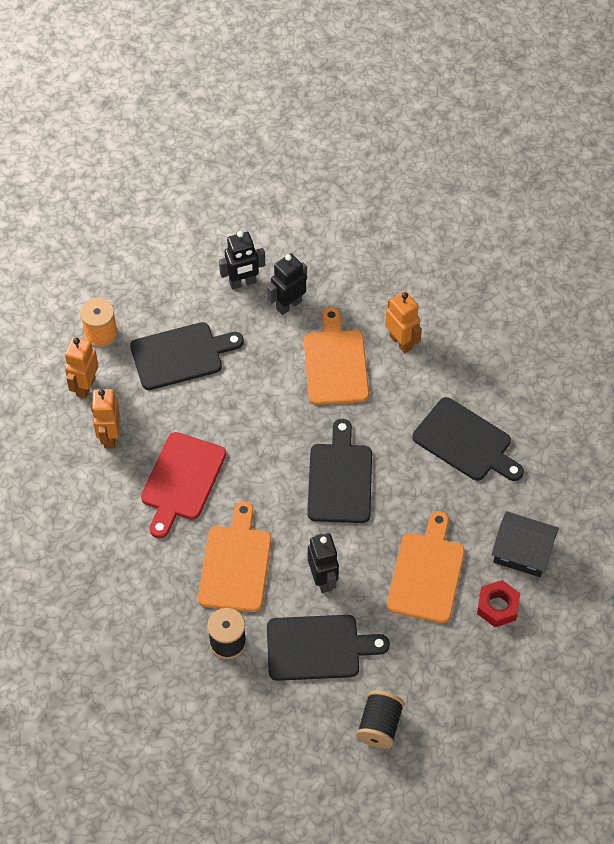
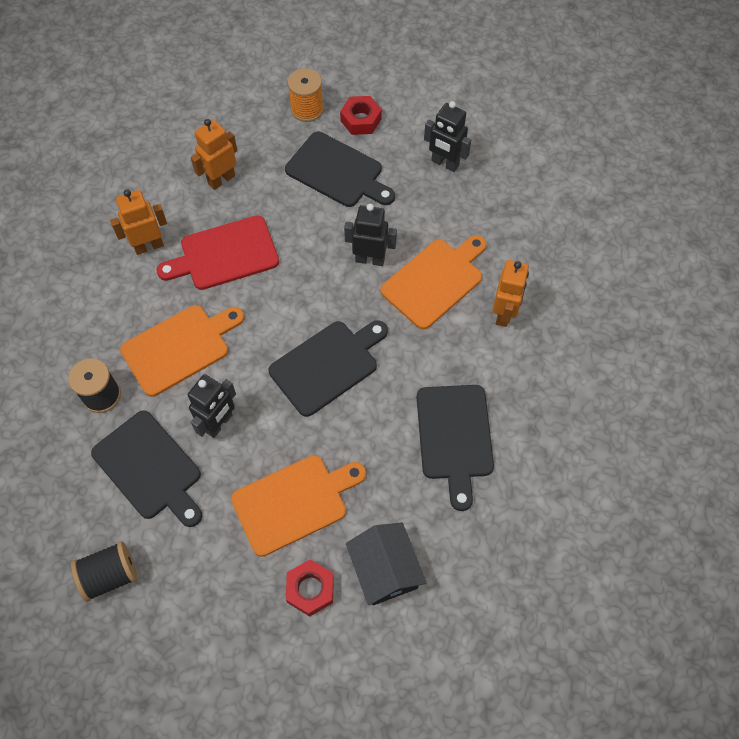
camera: 50 degrees right, 5 degrees up
orange robot [65,337,98,399] -> orange robot moved to [110,189,167,255]
black robot [267,253,307,315] -> black robot moved to [344,204,397,266]
none -> red nut [340,96,382,135]

